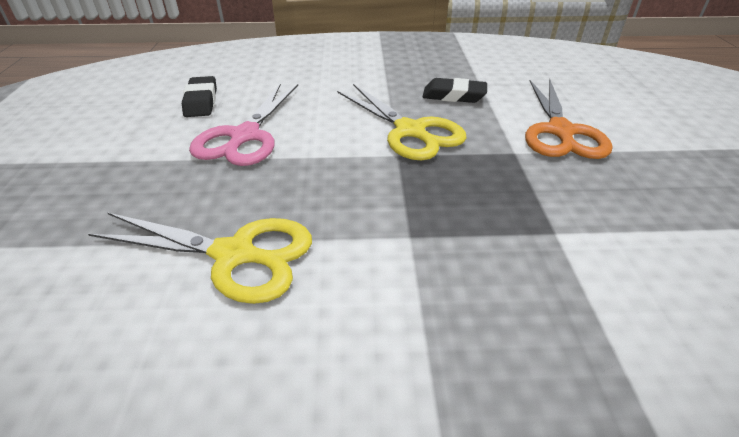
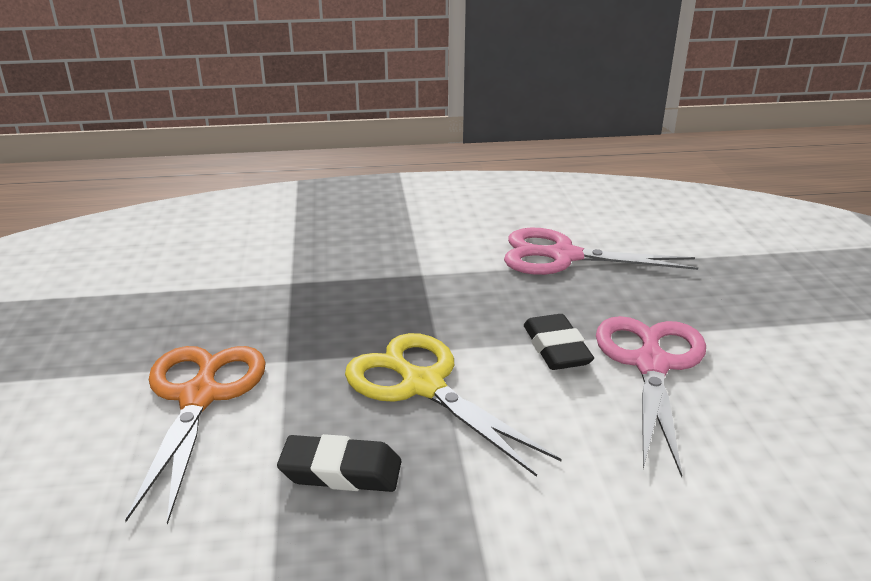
camera: 175 degrees right, 10 degrees down
yellow scissors [88,212,312,304] -> pink scissors [504,228,698,275]
black eraser [182,76,217,117] -> black eraser moved to [524,314,594,370]

